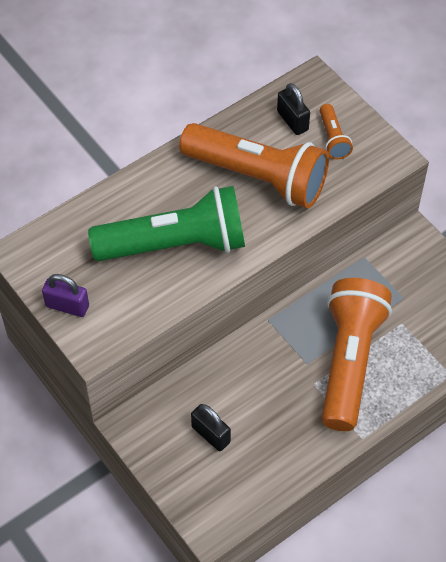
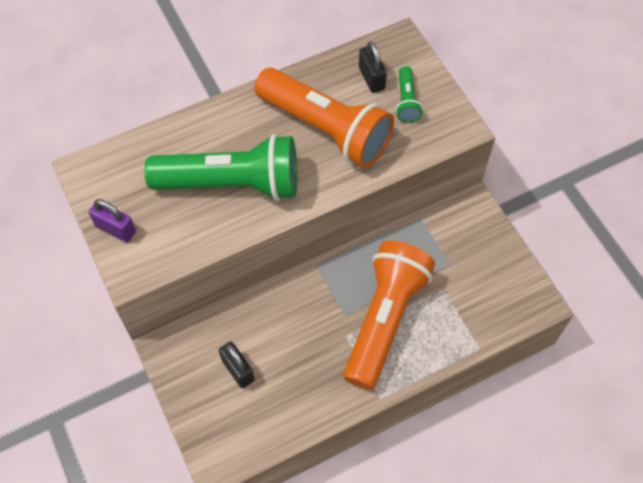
camera: 10 degrees right, 5 degrees up
orange flashlight [320,104,353,159] -> green flashlight [396,66,423,123]

